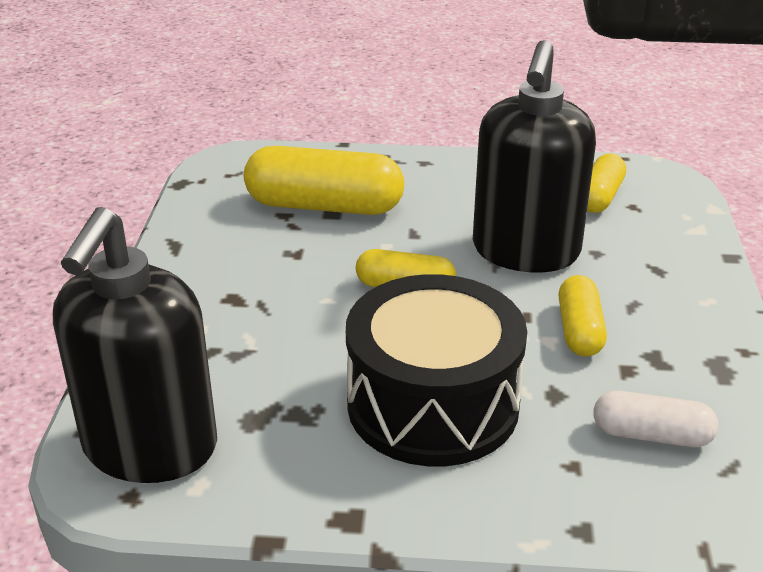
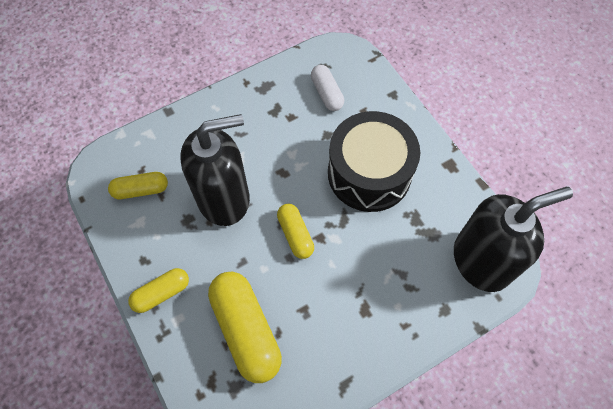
camera: 125 degrees left, 30 degrees up
yellow capsule [558,275,607,357] -> yellow capsule moved to [128,268,189,313]

